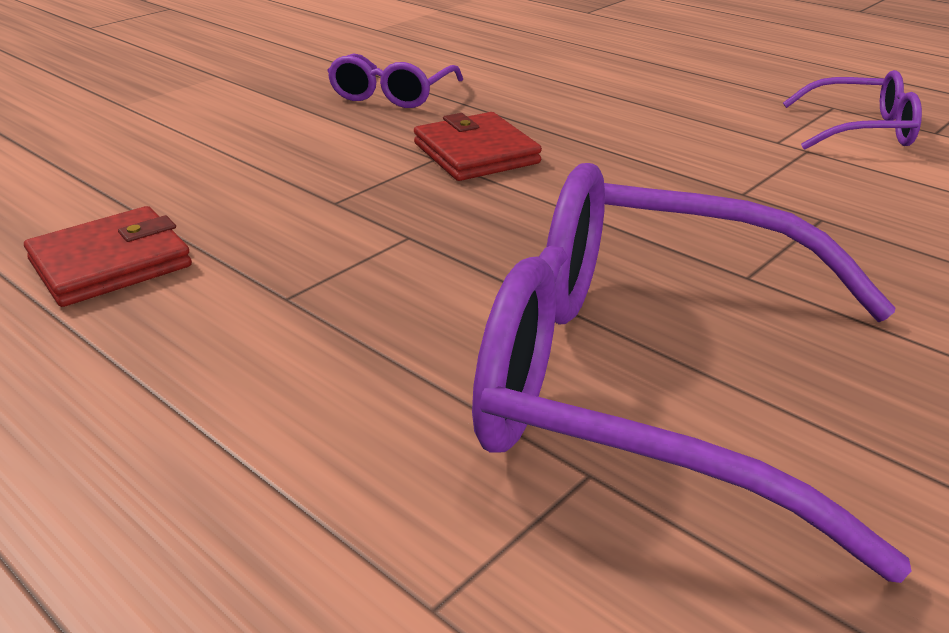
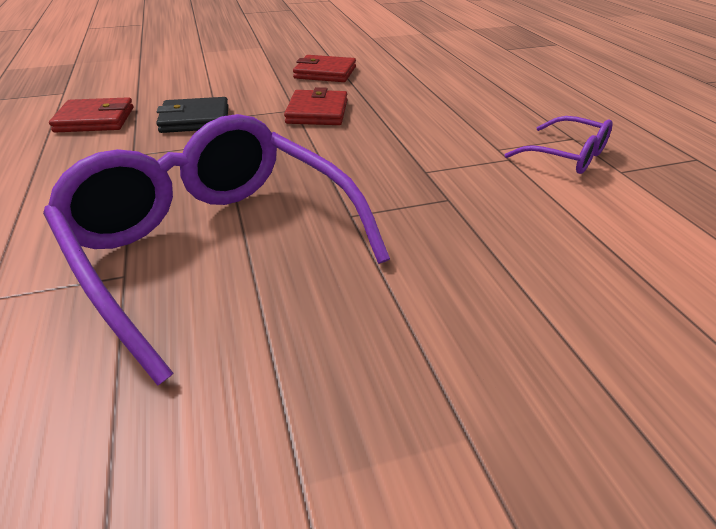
camera: 30 degrees right, 5 degrees up
purple glasses [327,54,463,108] -> red wallet [293,55,356,82]
none -> black wallet [156,97,229,133]

